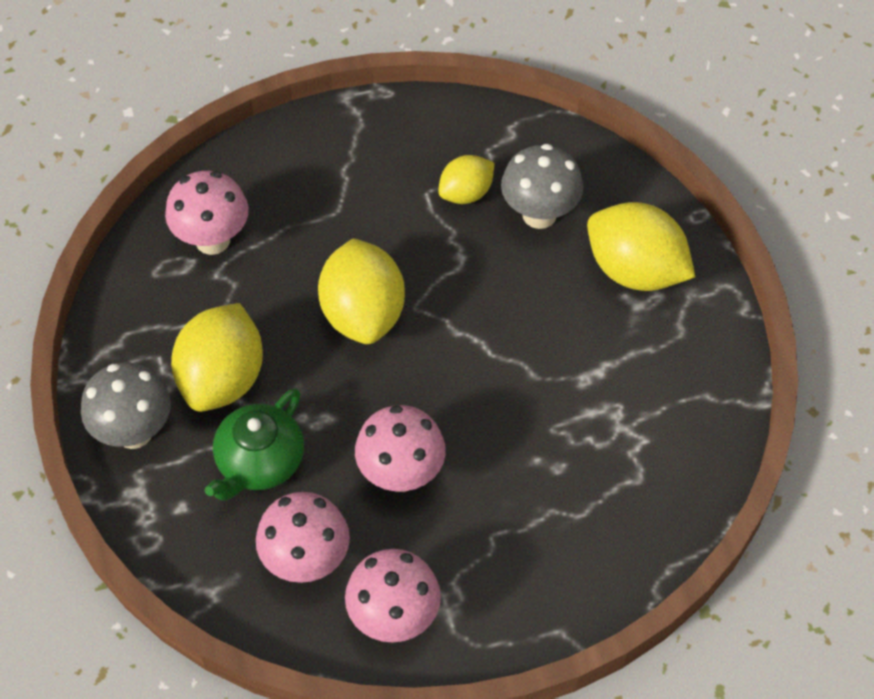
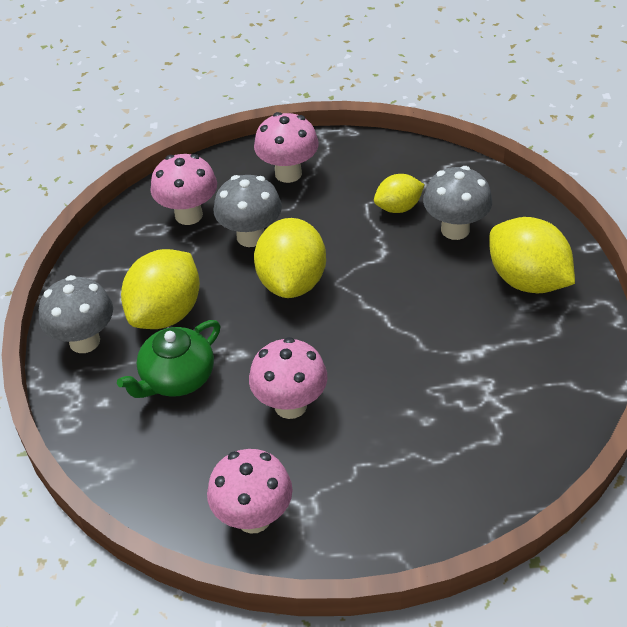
camera: 15 degrees right, 10 degrees down
pink mushroom [256,492,350,583] -> pink mushroom moved to [254,112,319,183]
none -> grey mushroom [214,175,282,247]

